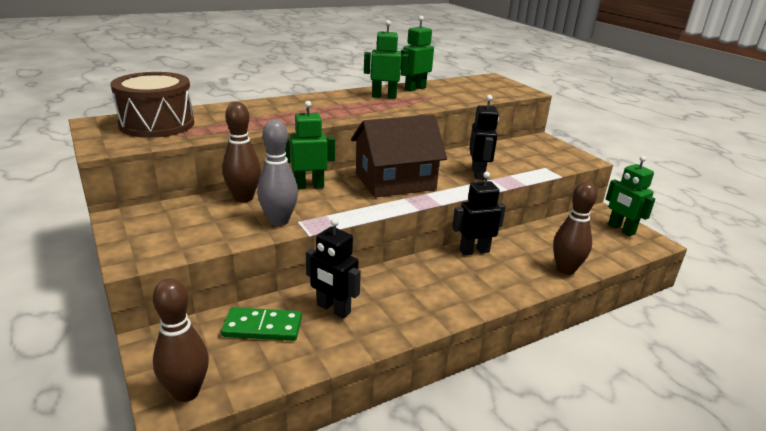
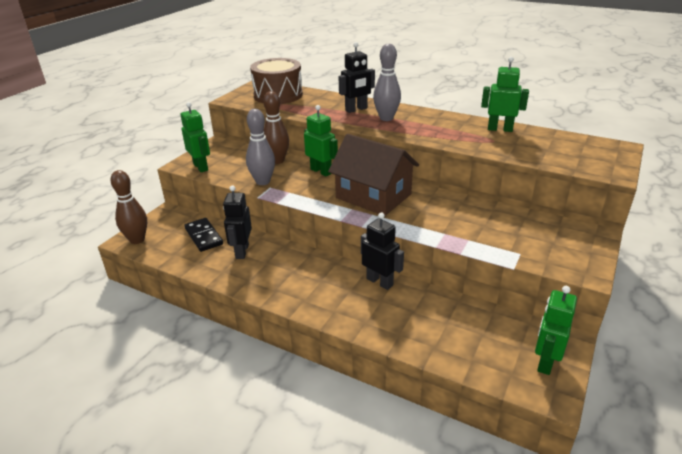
camera: 60 degrees right, 5 degrees up
green domino [221,307,302,341] -> black domino [184,218,223,252]
green robot [364,20,409,99] -> green robot moved to [181,102,210,172]
black robot [469,95,499,180] -> black robot moved to [339,42,375,113]
brown bowling pin [553,181,597,275] -> none
none -> grey bowling pin [373,44,401,121]

